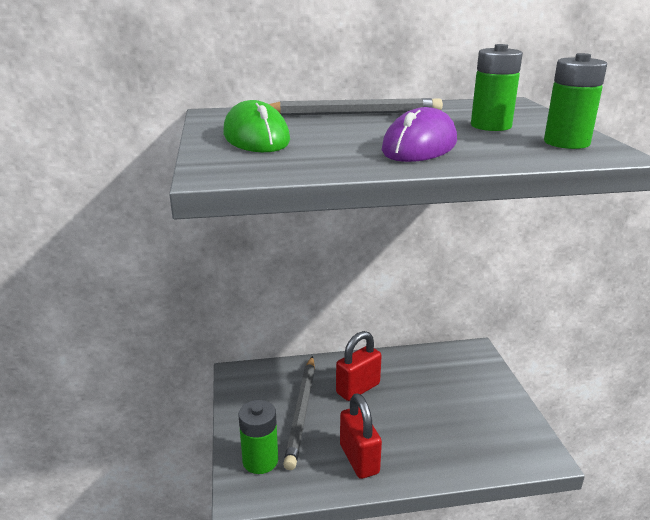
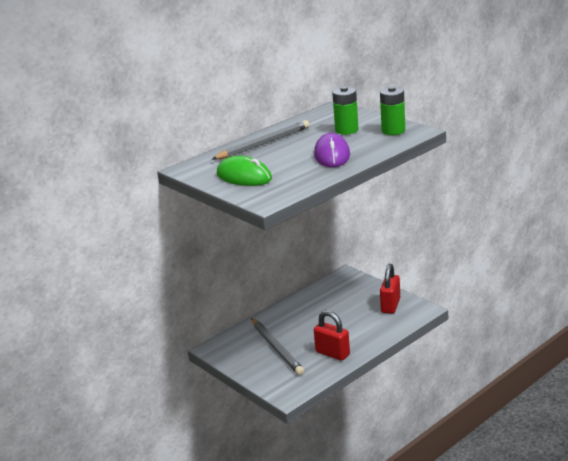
camera: 30 degrees left, 0 degrees up
green battery [238,400,278,474] -> none
red padlock [336,331,382,401] -> red padlock moved to [380,264,400,314]

